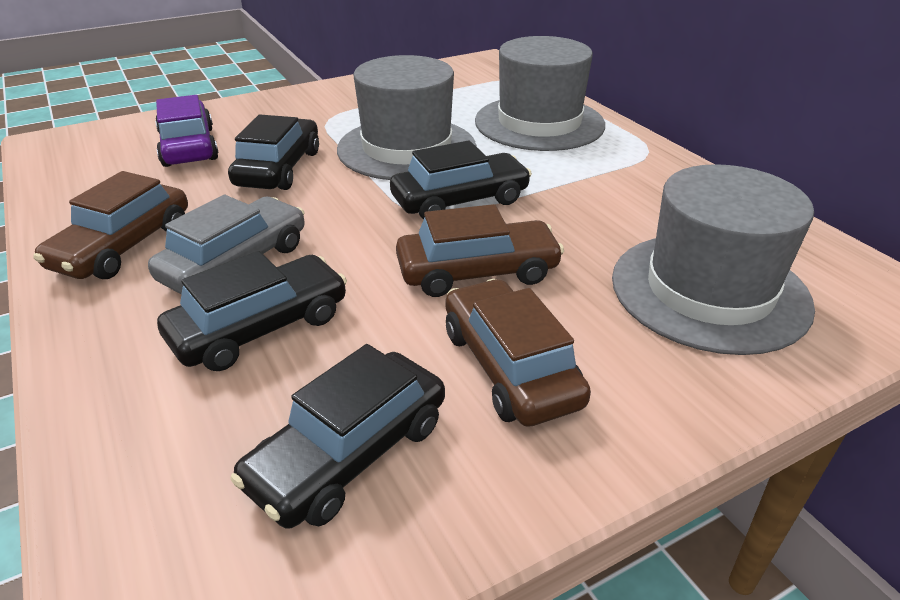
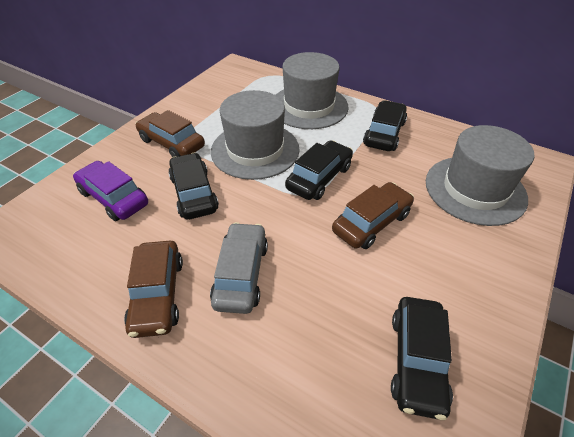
camera: 30 degrees left, 10 degrees up
black car [157,251,347,371] -> black car moved to [363,100,407,151]
brown car [445,279,591,427] -> brown car moved to [135,110,205,157]

